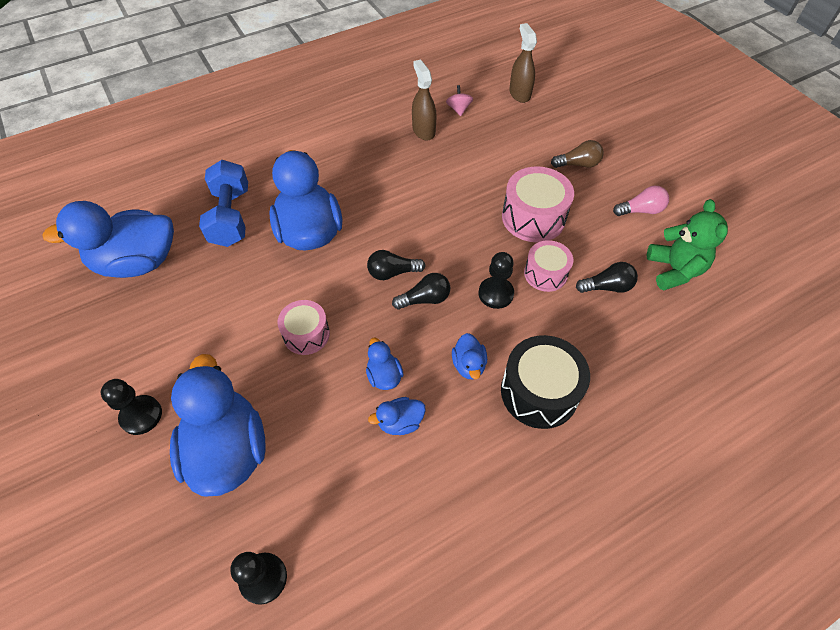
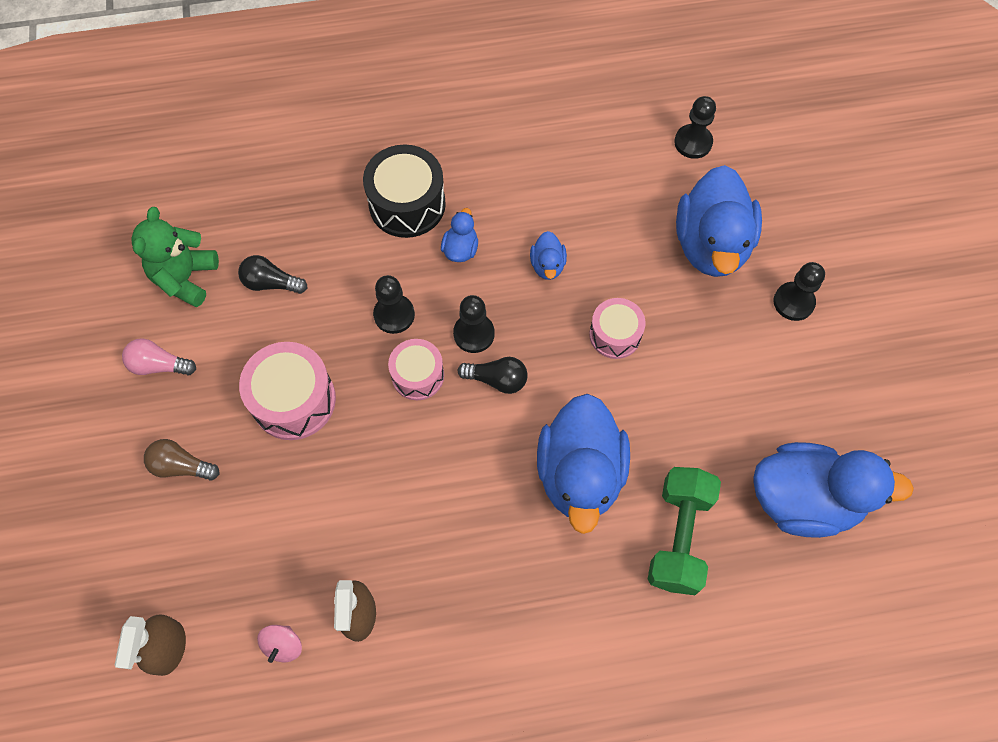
camera: 160 degrees left, 10 degrees up
blue dumbbell [199,160,248,247] -> green dumbbell [648,467,721,595]
blue duck [368,397,426,435] -> none
black light bulb [392,273,450,309] -> black pawn [453,295,495,353]
pink drum [524,240,573,292] -> pink drum moved to [388,339,444,400]

